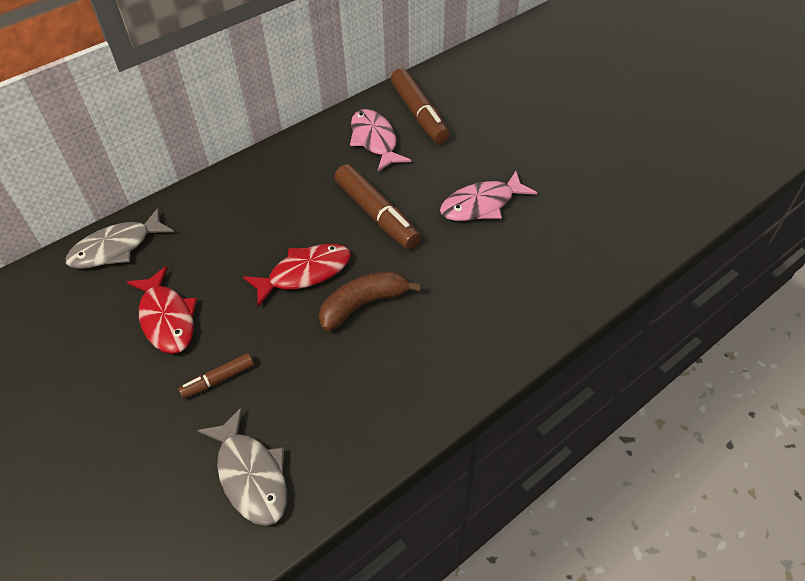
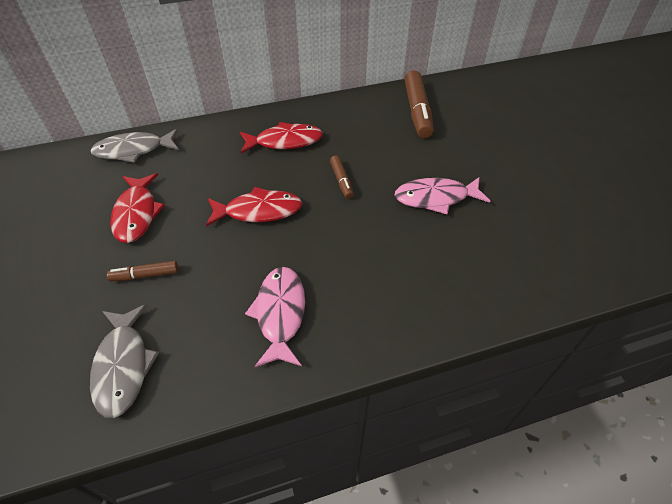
camera: 20 degrees right, 0 degrees up
brown banana [319,271,422,331] -> none
brown marker [334,164,421,249] -> brown marker [330,155,354,199], size x0.52
pink fish [350,109,411,171] -> pink fish moved to [245,267,305,367]
none -> red fish [240,122,323,153]

